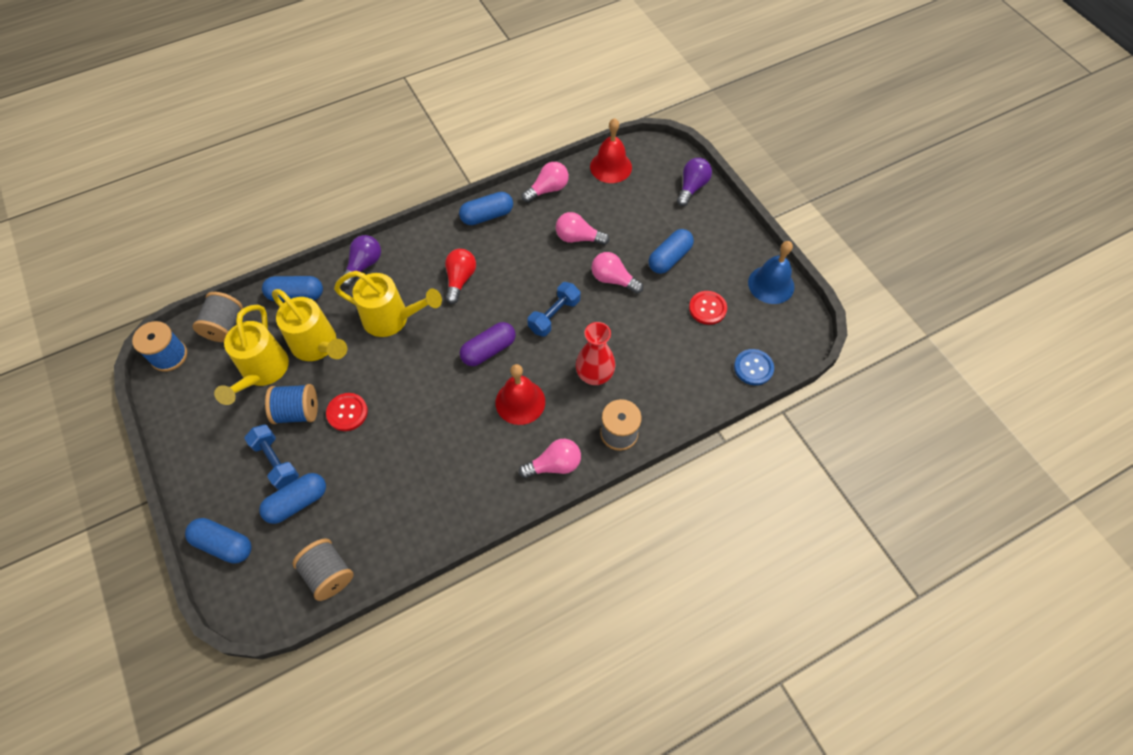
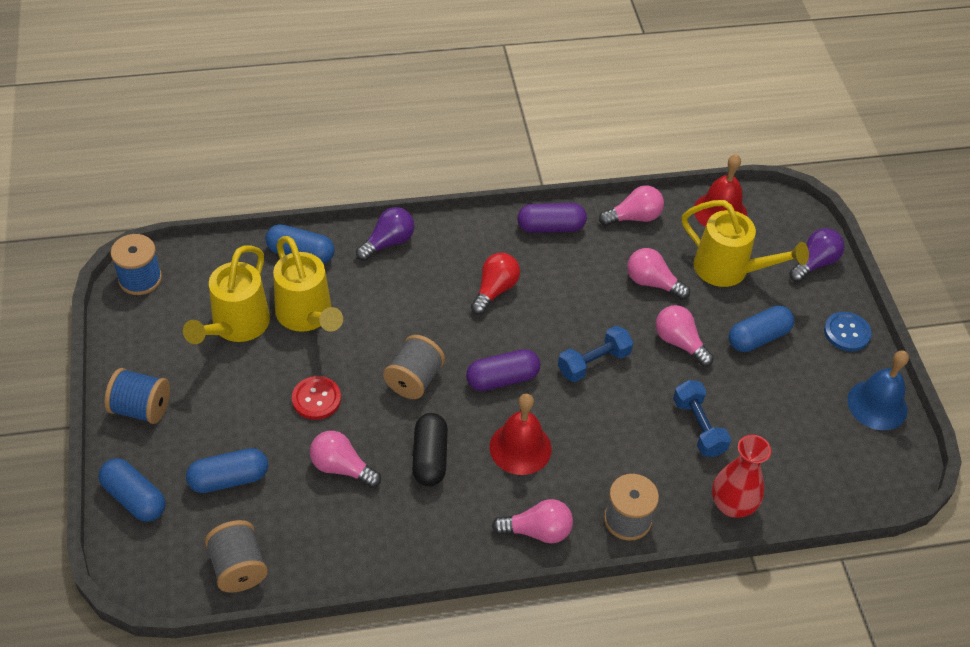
camera: 15 degrees right, 10 degrees down
grey spool [192,292,243,342] -> grey spool moved to [383,335,445,399]
blue dumbbell [244,424,299,490] -> blue dumbbell moved to [673,380,731,457]
blue spool [265,384,318,424] -> blue spool moved to [105,368,170,424]
yellow watering can [334,271,442,337] -> yellow watering can moved to [682,200,809,287]
blue capsule [459,192,513,225] -> purple capsule [517,203,587,233]
red vase [576,322,616,385] -> red vase moved to [712,435,771,518]
red button [689,291,727,325] -> none
blue button [734,349,774,385] -> blue button moved to [824,312,872,352]
none -> pink light bulb [310,431,381,488]
none -> black capsule [412,413,448,486]

